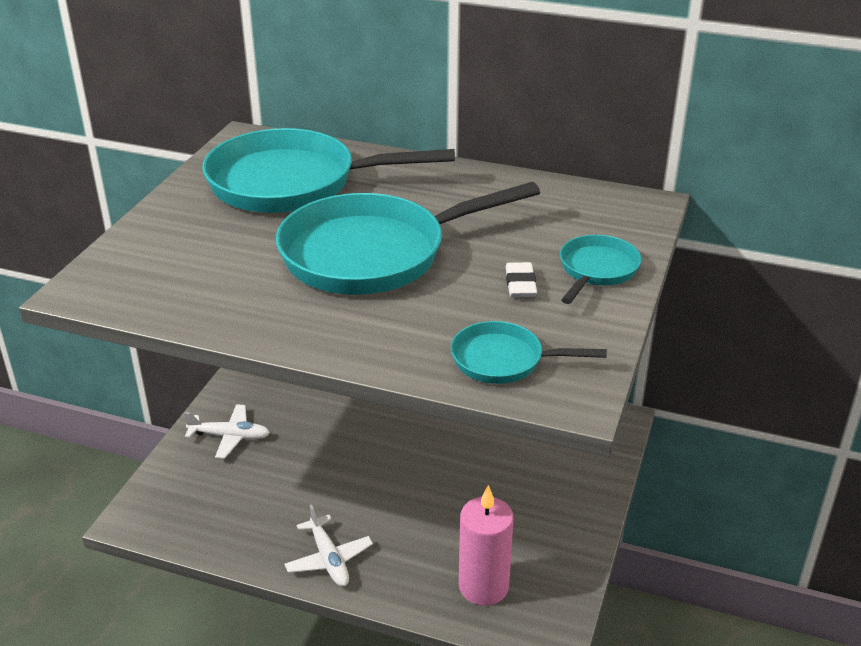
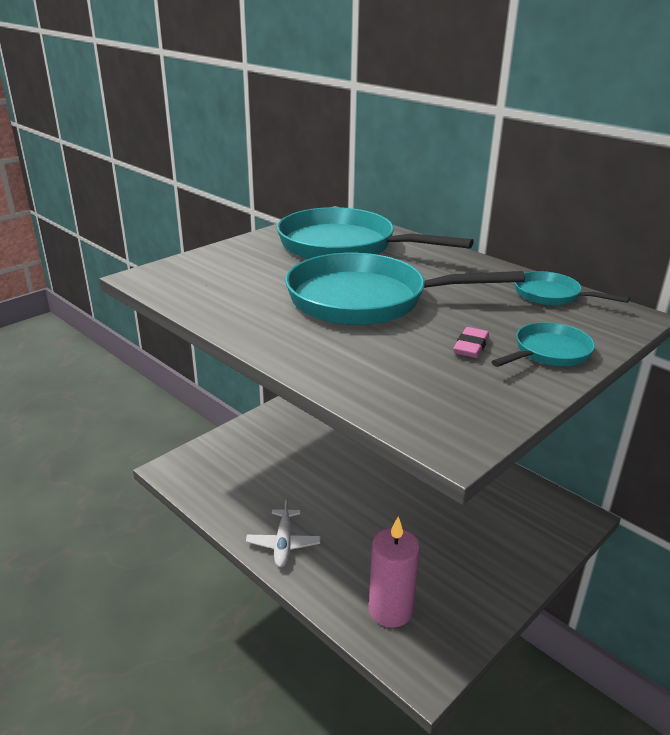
camera: 25 degrees right, 5 degrees down
white plane [184,404,270,459] -> none
turquoise pan [451,321,607,384] -> turquoise pan moved to [514,271,630,306]
white eraser [505,262,537,297] -> pink eraser [453,327,489,358]

